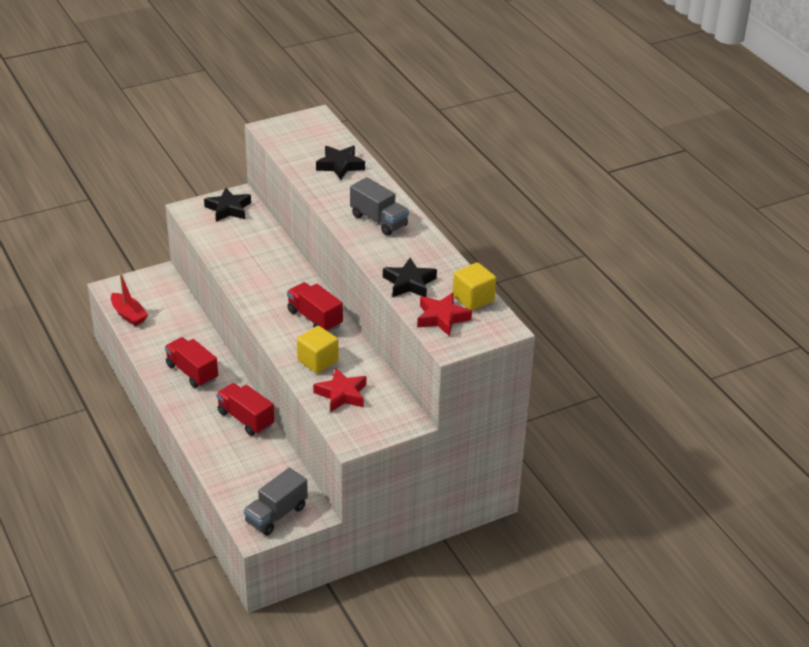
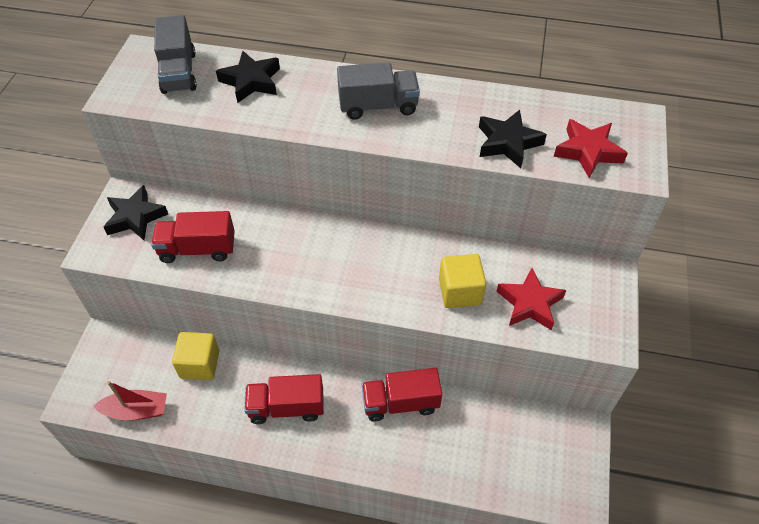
camera: 50 degrees left, 15 degrees up
grey truck [244,468,308,536] -> grey truck moved to [154,15,197,94]
red truck [287,282,343,332] -> red truck moved to [151,211,235,263]
yellow cube [453,262,496,311] -> yellow cube moved to [172,332,219,380]

